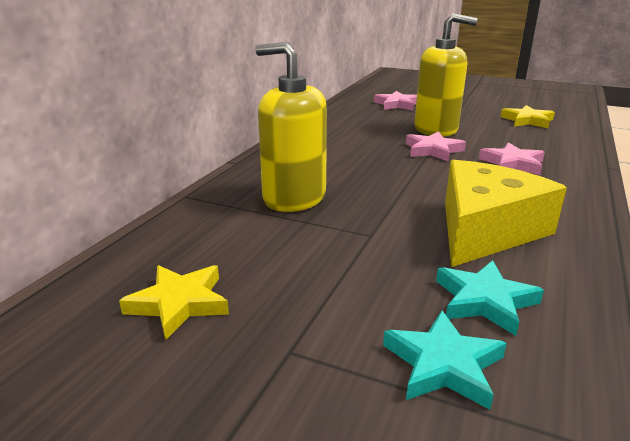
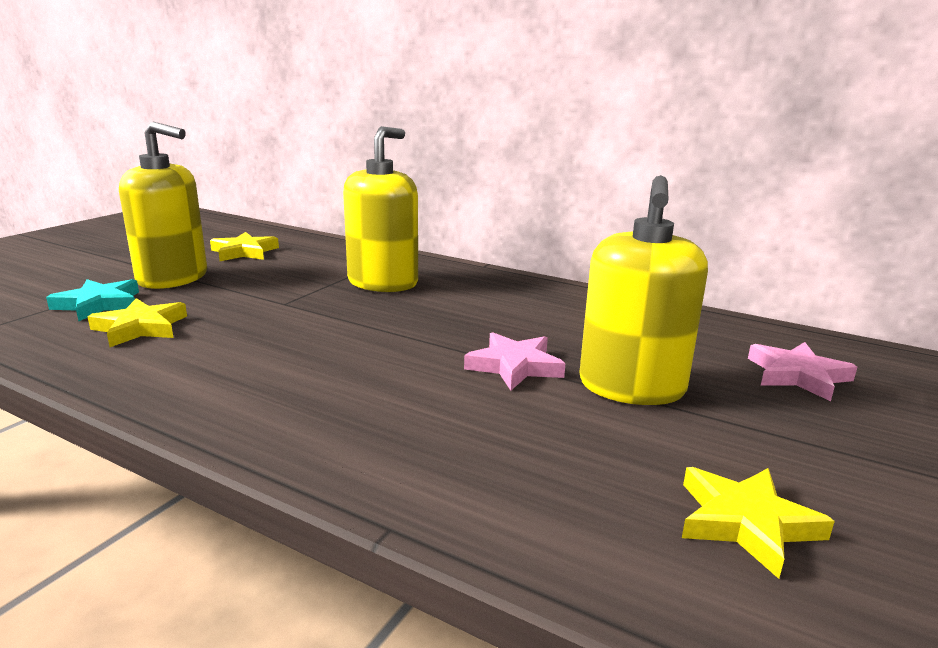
camera: 95 degrees right, 5 degrees down
turquoise star [436,260,544,336] -> yellow star [87,298,187,347]
yellow cheese [445,160,567,267] -> none
pink star [479,142,545,175] -> none
none -> yellow soap dispenser [119,121,207,289]

